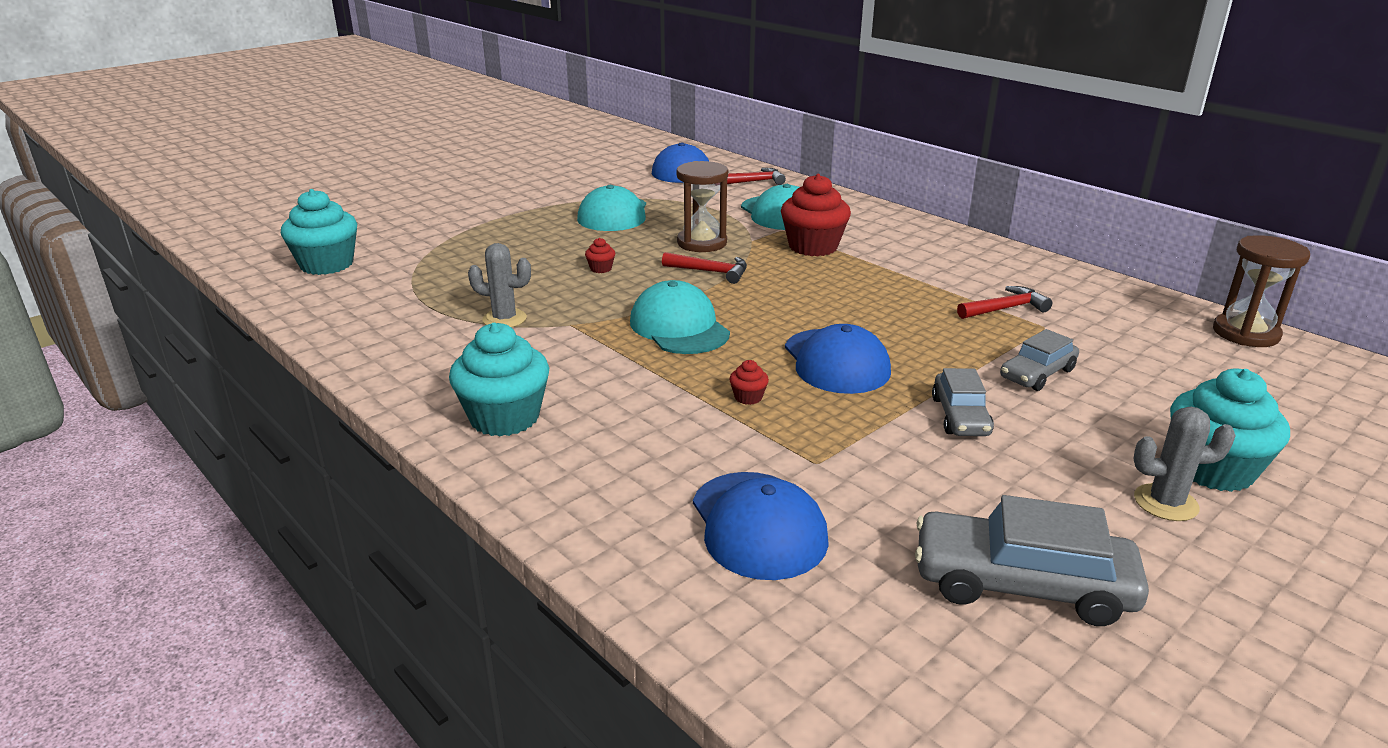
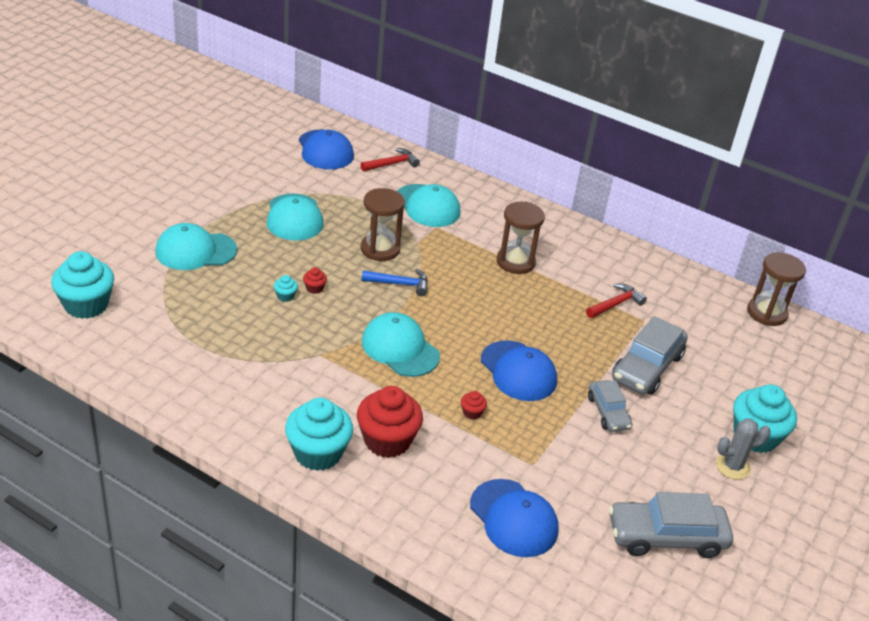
camera: 20 degrees left, 10 degrees up
grey cactus [468,243,531,328] -> none
red hammer [662,252,747,284] -> blue hammer [362,269,428,296]
red cupcake [781,174,851,256] -> red cupcake moved to [357,386,423,458]
grey car [1000,329,1079,391] -> grey car [612,316,688,395], size x1.66
none -> turquoise cap [155,223,237,270]
none -> turquoise cupcake [274,275,298,302]
none -> brown hourglass [497,202,545,274]

